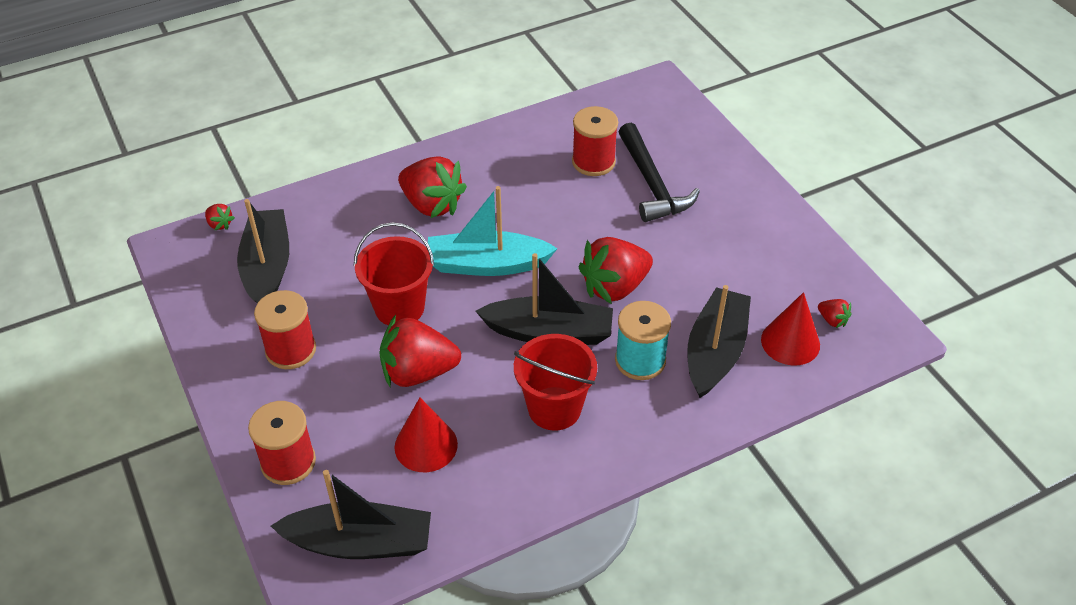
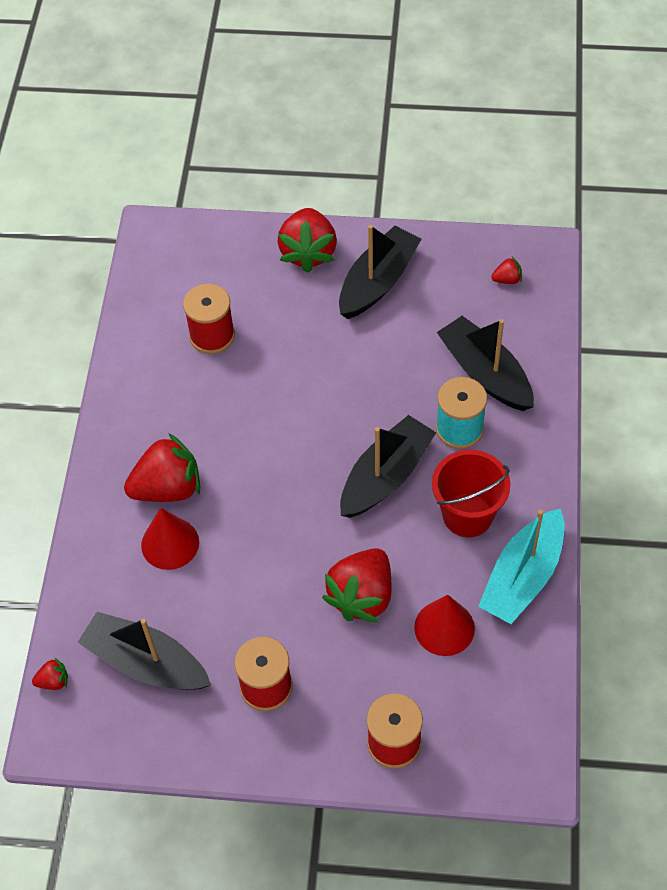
camera: 55 degrees left, 10 degrees up
black boat [271,470,431,559] -> black boat moved to [339,225,421,319]
red bucket [354,222,434,325] -> none
turquoise boat [428,186,558,276] -> turquoise boat moved to [478,508,564,624]
red strawberry [579,237,653,304] -> red strawberry moved to [278,208,337,273]
black hammer [619,123,700,222] -> none
red cone [761,292,820,366] -> red cone moved to [141,508,199,570]

